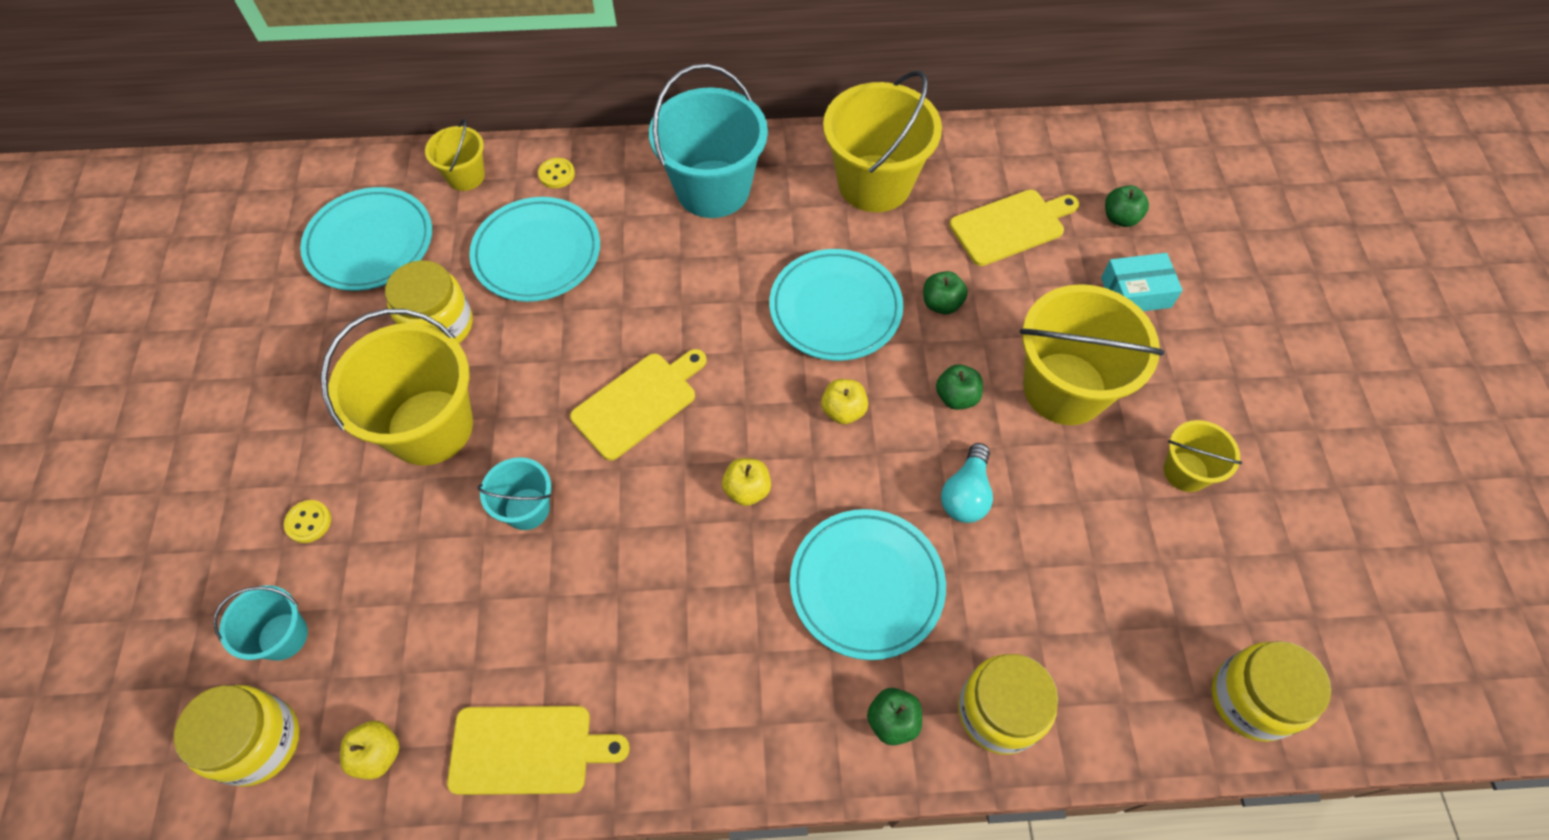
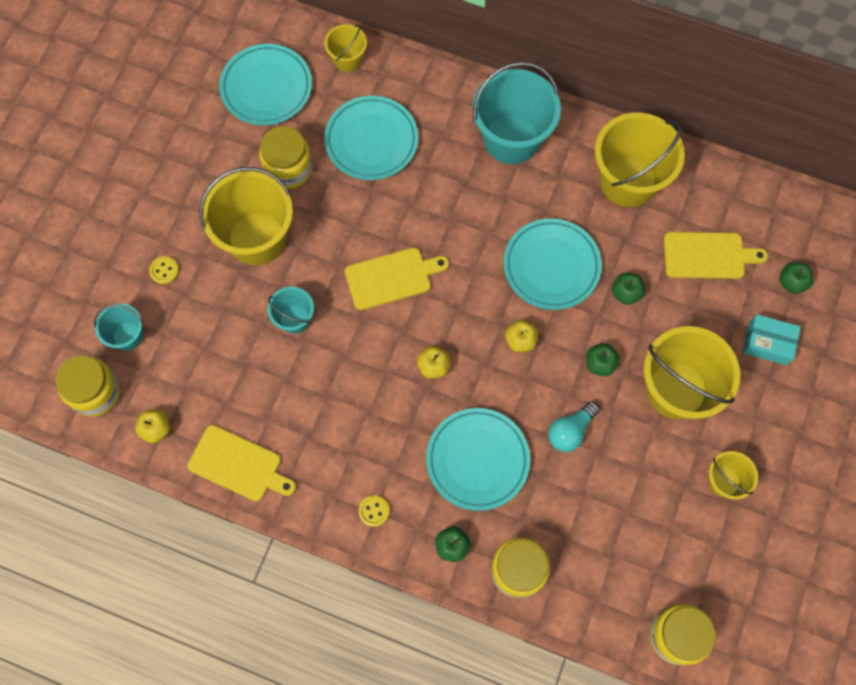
camera: 25 degrees right, 10 degrees up
yellow button [538,158,575,188] -> yellow button moved to [359,495,389,527]

